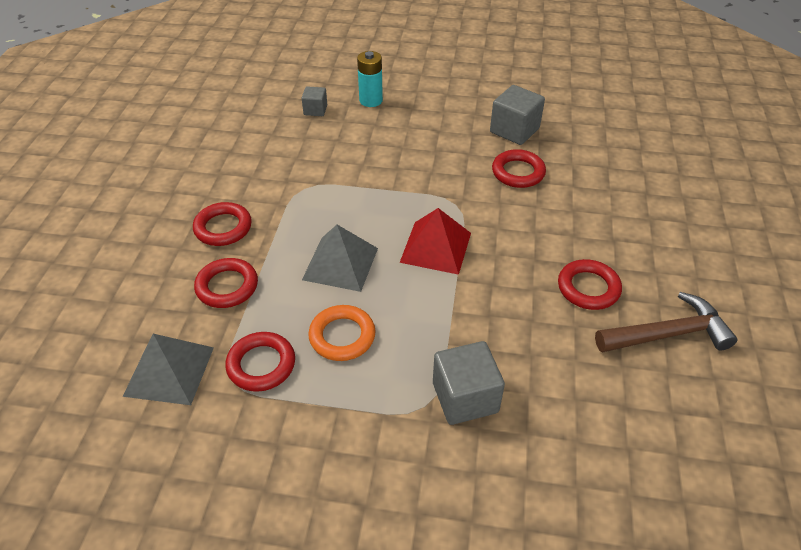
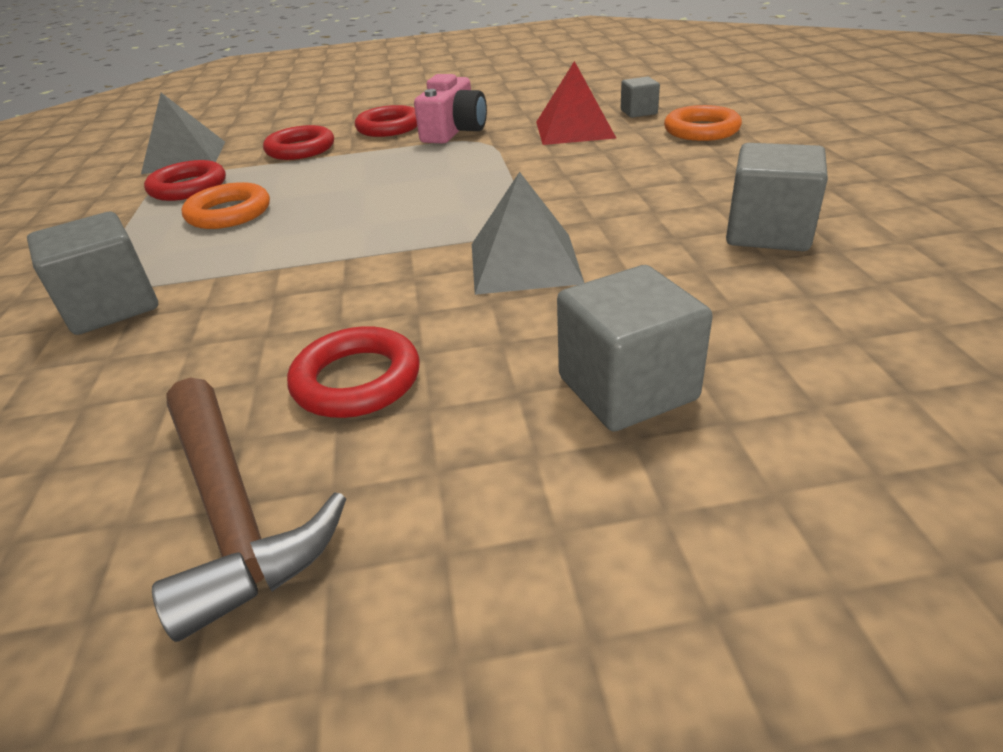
camera: 75 degrees right, 10 degrees down
grey pyramid [302,225,378,292] -> grey pyramid moved to [472,172,584,295]
turquoise battery [357,51,383,107] -> orange ring [664,105,742,141]
red pyramid [400,208,471,275] -> red pyramid moved to [536,61,616,145]
red ring [492,149,546,188] -> none
none -> pink camera [414,74,487,143]
none -> grey cube [557,265,713,431]

